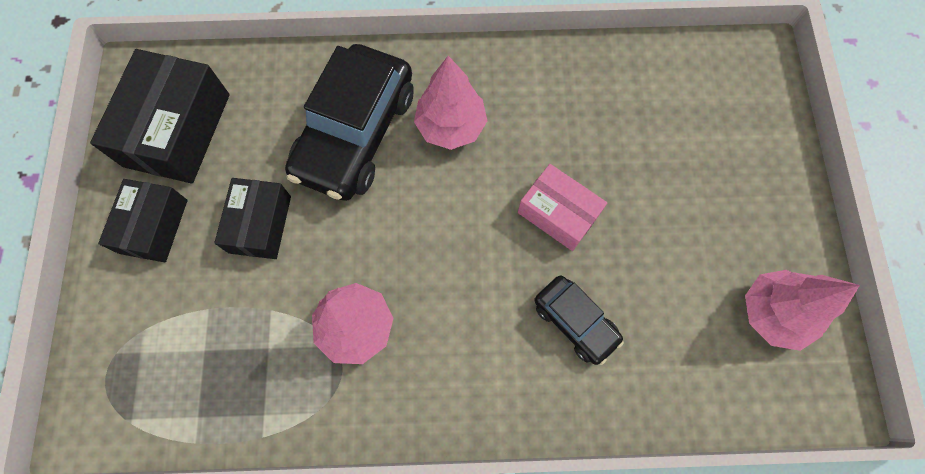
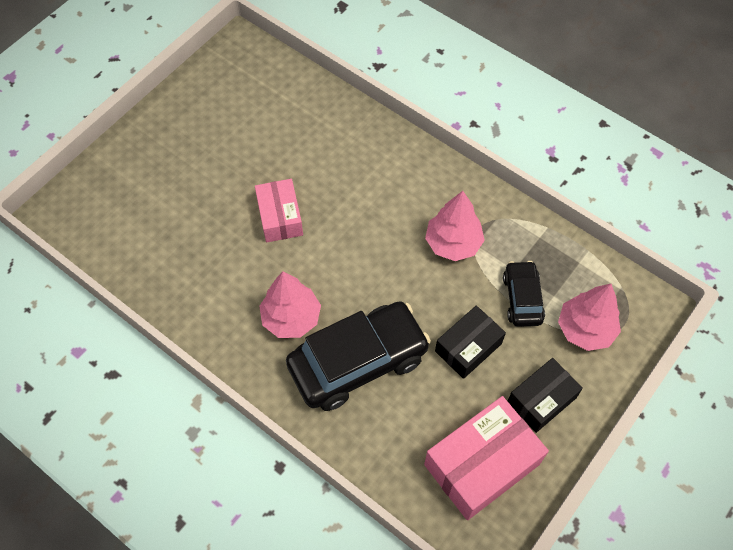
camera: 140 degrees left, 10 degrees down
black box [90,49,230,184] -> pink box [424,396,549,520]
black car [534,276,624,365] -> black car moved to [503,261,545,327]
pink tree [745,270,860,351] -> pink tree moved to [558,284,621,351]

